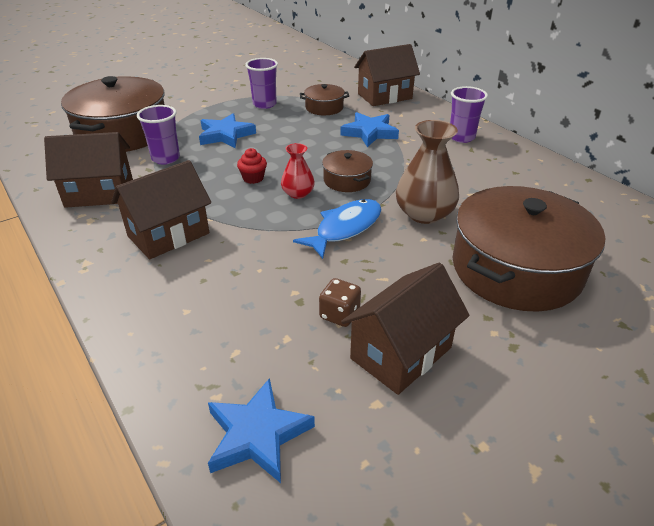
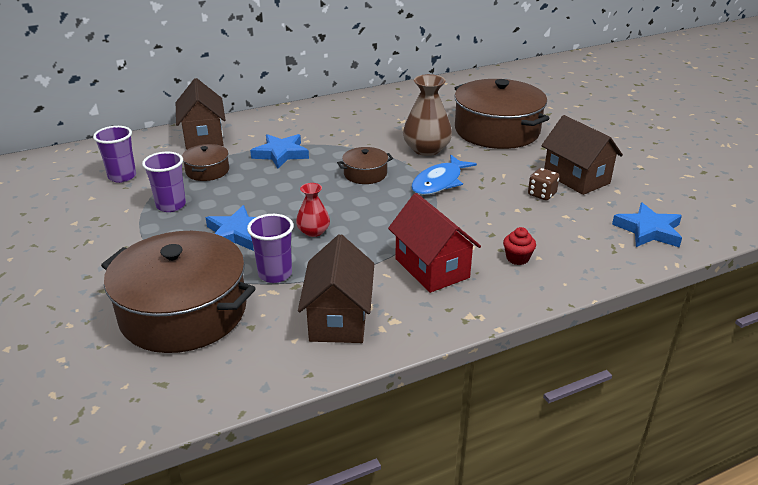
camera: 80 degrees left, 5 degrees down
brown house [111,160,211,259] -> red house [388,193,481,293]
red cupcake [237,148,267,184] -> red cupcake moved to [503,227,536,265]
red vase [281,143,315,199] -> red vase moved to [296,183,330,237]
blue fish [293,199,381,259] -> blue fish turned 105 degrees counterclockwise [411,155,477,195]
purple cup [450,86,488,143] -> purple cup moved to [93,126,136,183]

